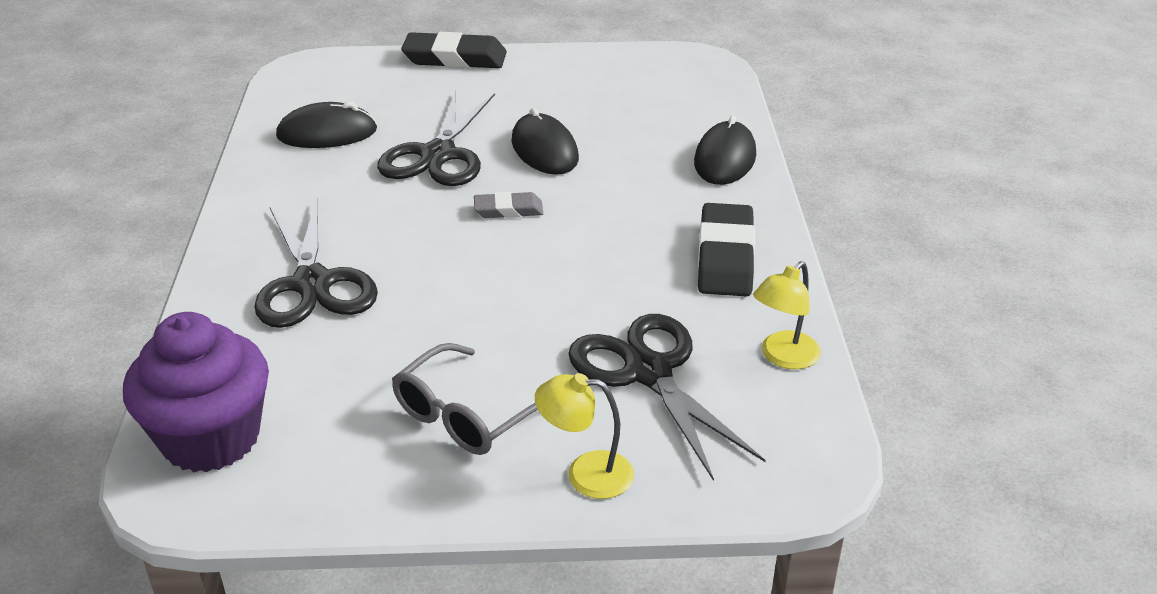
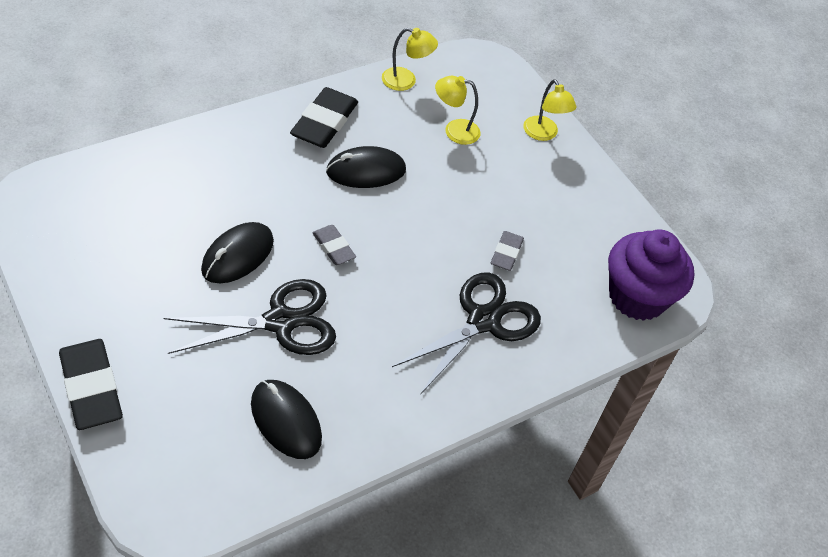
camera: 125 degrees left, 15 degrees up
grey glasses [392,343,538,455] -> none
black scissors [568,314,766,481] -> yellow lamp [435,76,481,145]
black mouse [694,115,756,185] -> black mouse moved to [326,146,406,188]
black eraser [698,203,755,297] -> black eraser turned 45 degrees counterclockwise [290,87,358,148]
none -> grey eraser [491,231,524,271]

